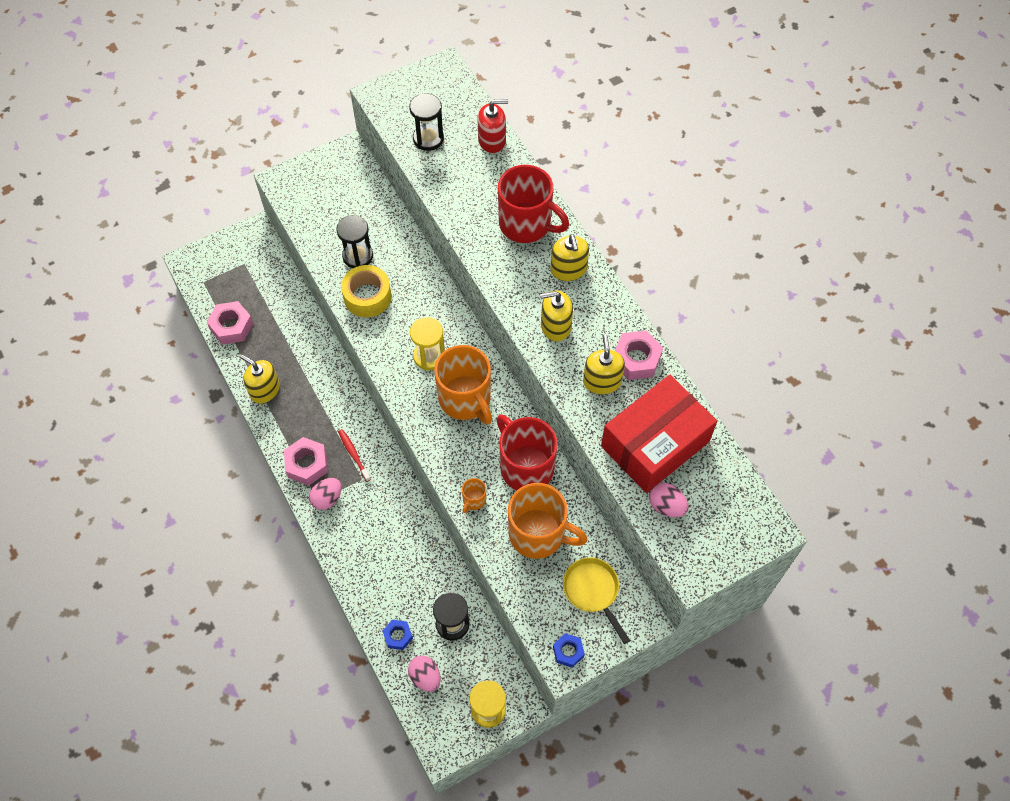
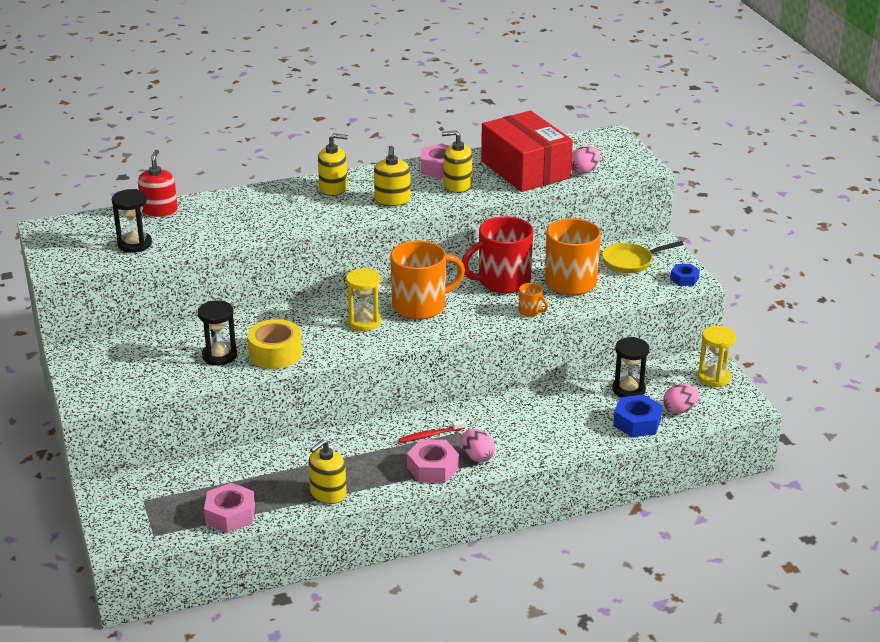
camera: 80 degrees left, 30 degrees down
blue nut [382,619,413,650] -> blue nut [613,394,662,437], size x1.63
red mug [498,165,569,243] -> none

